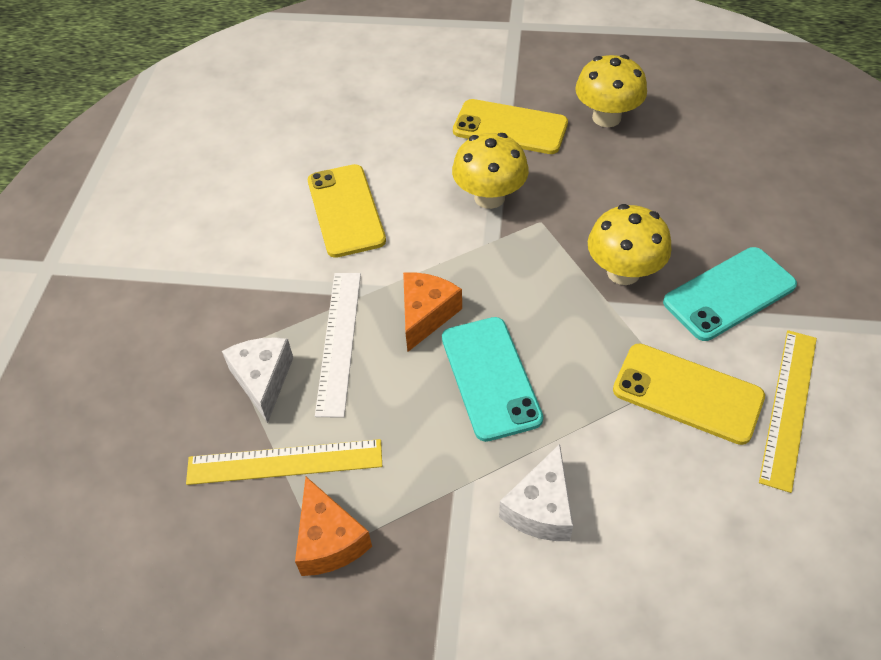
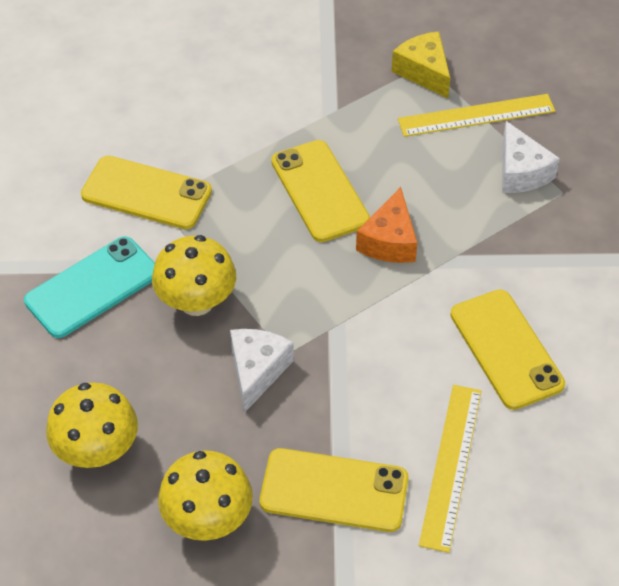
camera: 170 degrees right, 0 degrees up
orange cheese [295,477,372,576] -> yellow cheese [392,31,450,98]
white ruler [315,273,361,418] -> none
turquoise phone [442,317,543,442] -> yellow phone [271,140,370,242]
yellow mushroom [452,133,529,209] -> yellow mushroom moved to [46,383,138,468]
white cheese [499,444,573,541] -> white cheese moved to [230,329,294,413]
yellow ruler [759,330,817,493] -> yellow ruler moved to [419,385,481,553]

